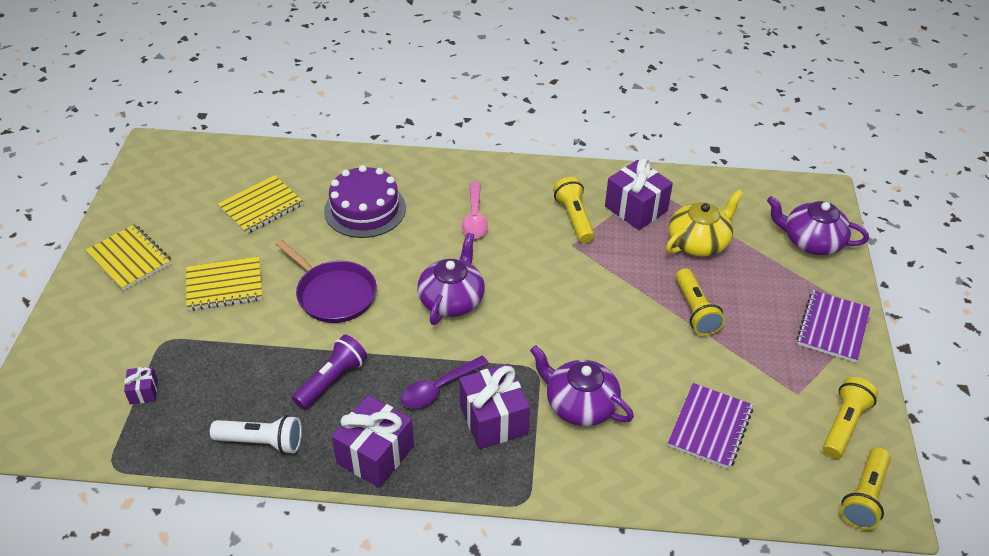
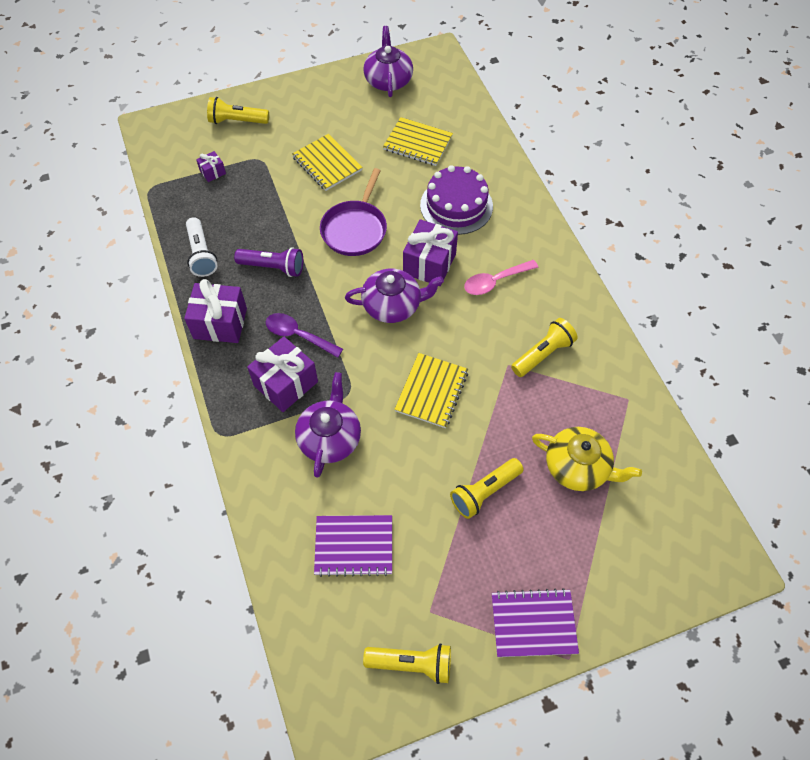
camera: 65 degrees right, 15 degrees up
yellow notebook [86,224,172,291] -> yellow notebook moved to [394,353,468,428]
purple gift [605,158,673,230] -> purple gift moved to [403,219,458,286]
purple teapot [767,196,869,255] -> purple teapot moved to [363,26,413,97]
yellow flashlight [840,447,891,530] -> yellow flashlight moved to [207,97,269,124]

